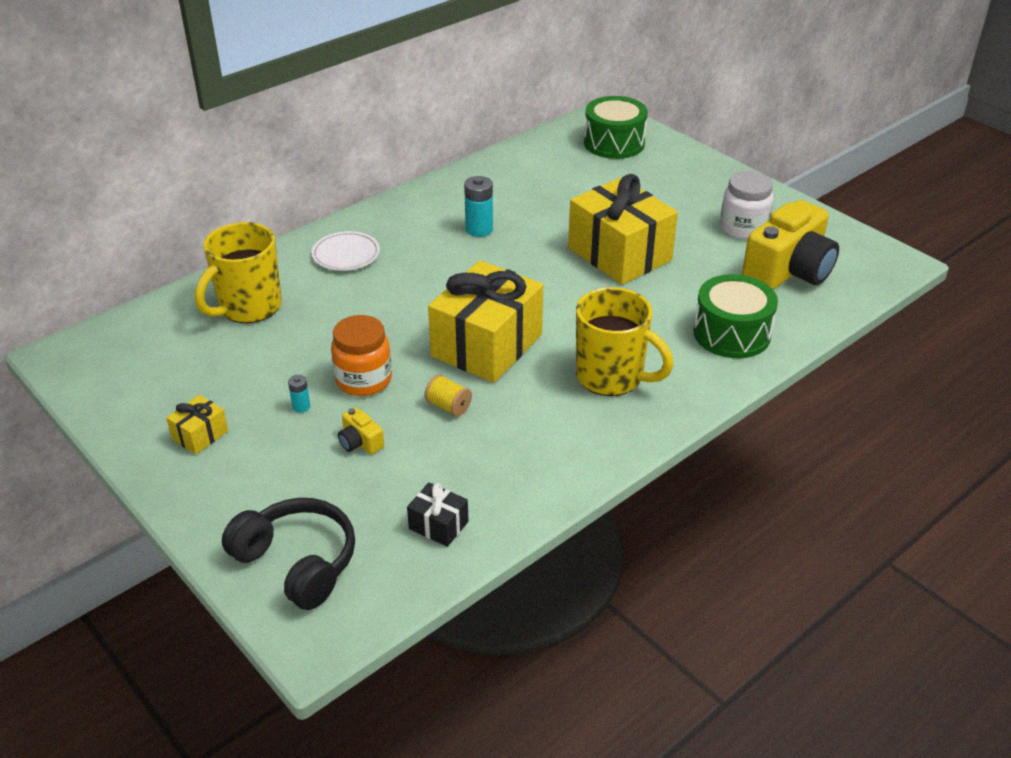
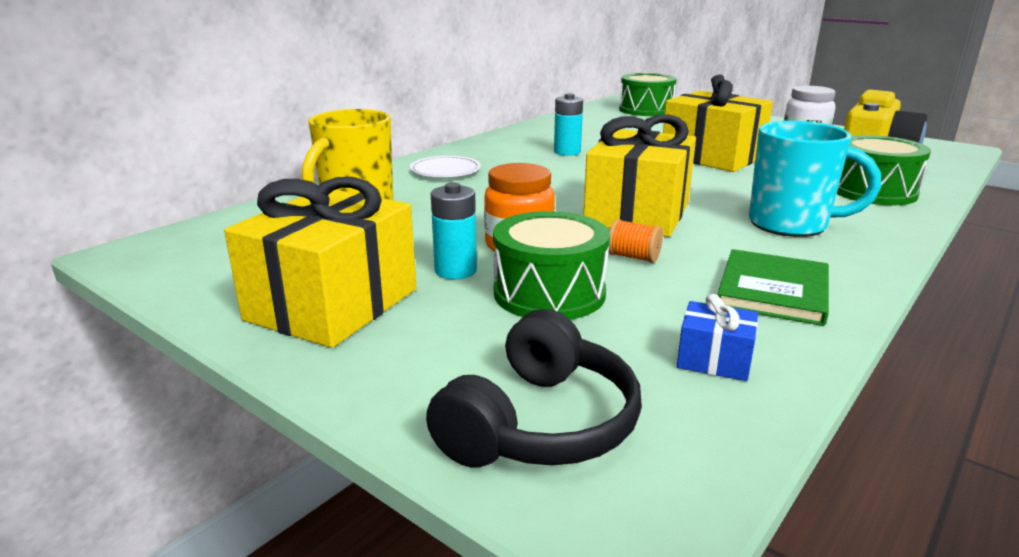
camera: 10 degrees left, 15 degrees down
yellow gift [166,395,228,454] -> yellow gift [224,177,416,348], size x2.30
black headphones [222,498,355,610] -> black headphones turned 90 degrees clockwise [426,309,642,468]
turquoise battery [288,375,310,413] -> turquoise battery [431,183,477,279], size x1.87
yellow camera [338,407,384,454] -> green drum [493,211,610,320]
black gift [407,482,468,547] -> blue gift [677,294,758,381]
yellow spool [424,374,472,416] -> orange spool [609,219,663,263]
yellow mug [576,287,674,396] -> turquoise mug [749,121,881,237]
none -> green book [718,249,829,326]

